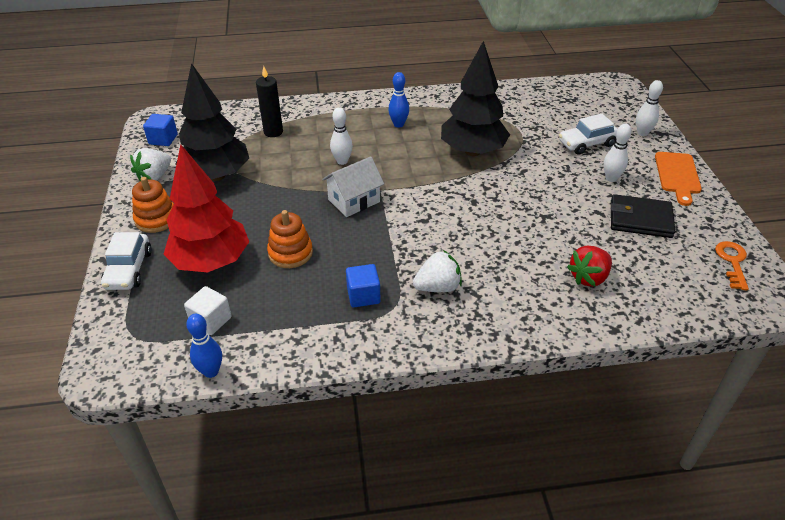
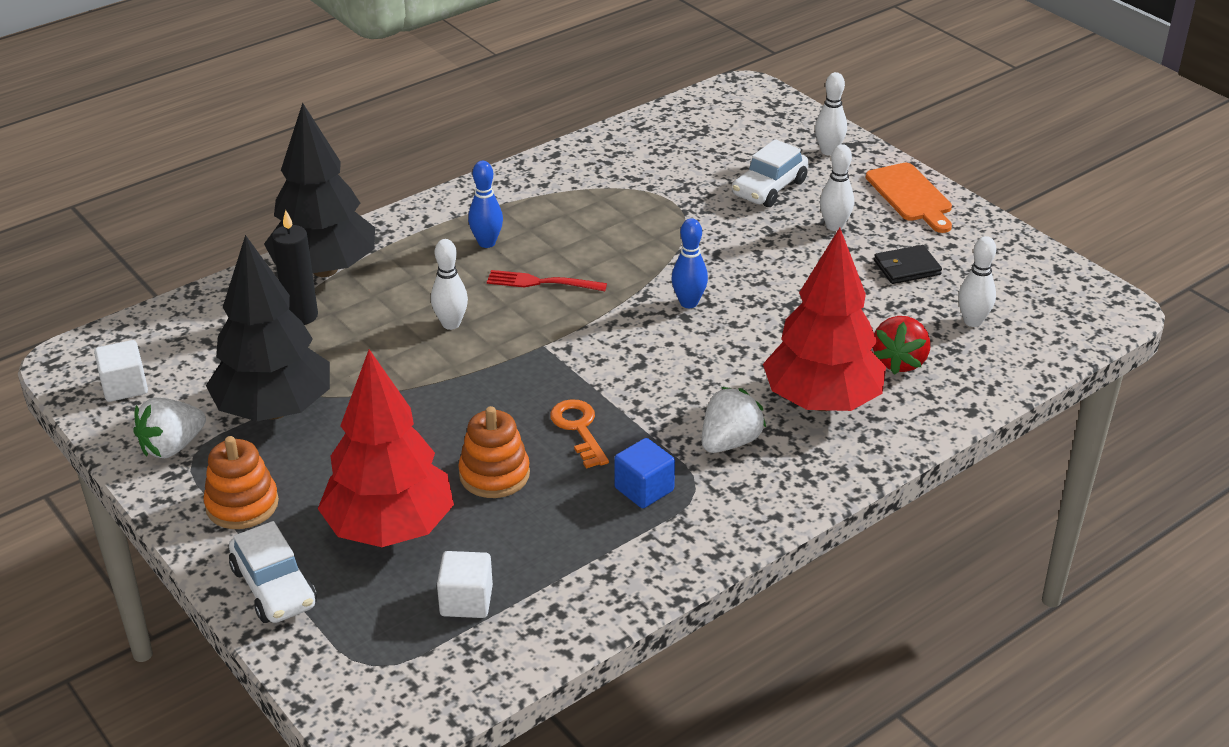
camera: 30 degrees left, 5 degrees down
white strawberry [130,148,171,181] -> white strawberry turned 45 degrees clockwise [133,397,206,458]
blue cube [143,114,178,146] -> white cube [94,340,148,402]
blue bowling pin [186,314,222,378] -> blue bowling pin moved to [672,218,708,308]
white house [322,156,384,217] -> none
black tree [441,41,510,156] -> black tree moved to [264,103,375,277]
black wallet [611,194,675,238] -> black wallet [874,245,942,284], size x0.65
orange key [715,241,749,290] -> orange key moved to [550,399,609,469]
none -> red fork [487,270,607,291]
none -> red tree [763,228,886,411]
none -> white bowling pin [958,236,996,327]

